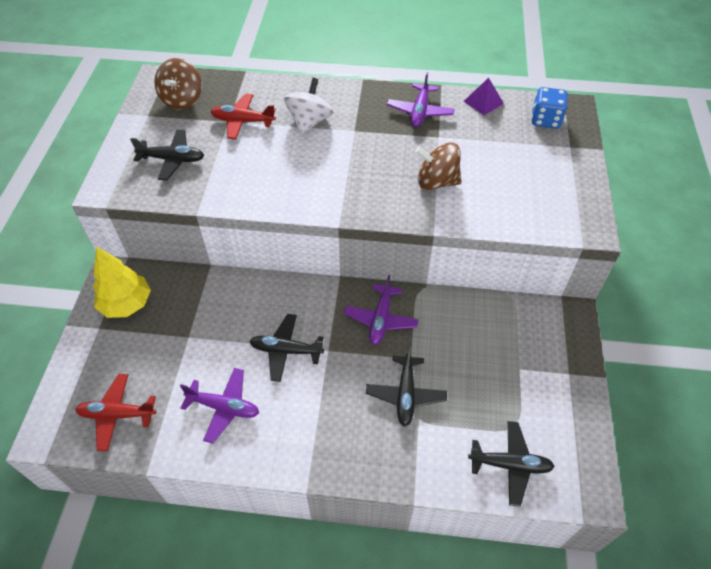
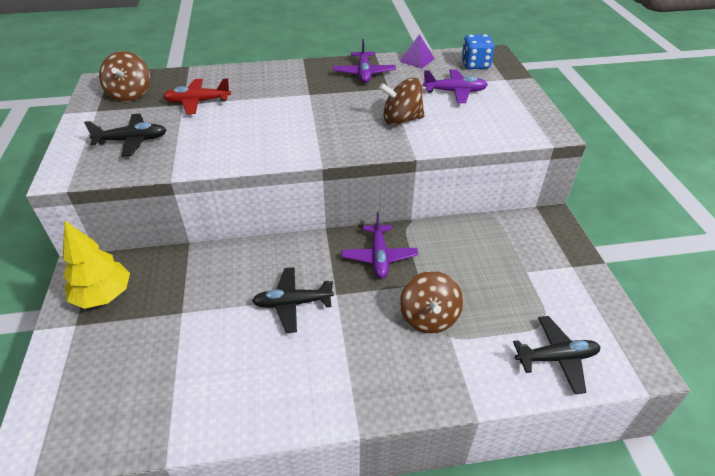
camera: 15 degrees left, 10 degrees down
red plane [75,374,156,451] -> none
purple plane [180,368,259,444] -> purple plane moved to [423,69,488,103]
white spinning top [284,78,333,134] -> none
black plane [366,346,447,427] -> brown spinning top [400,271,463,333]

